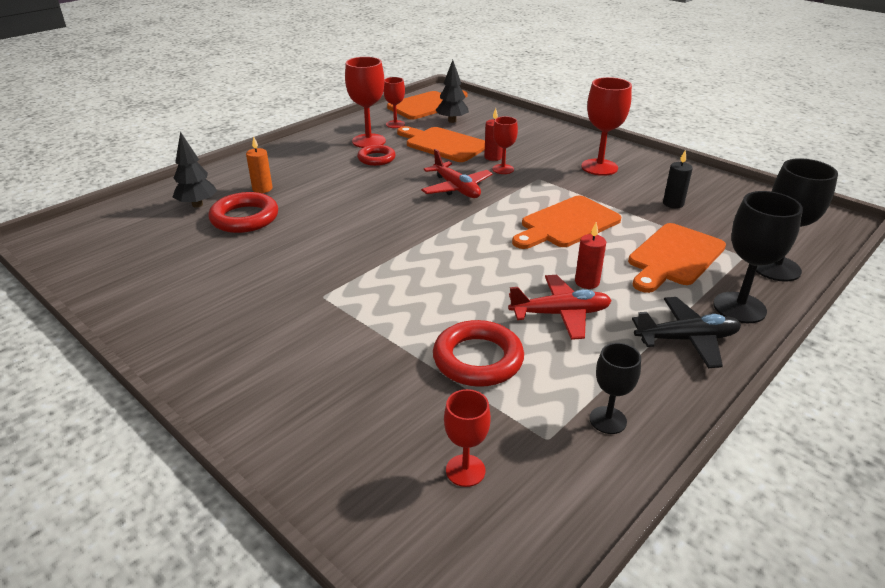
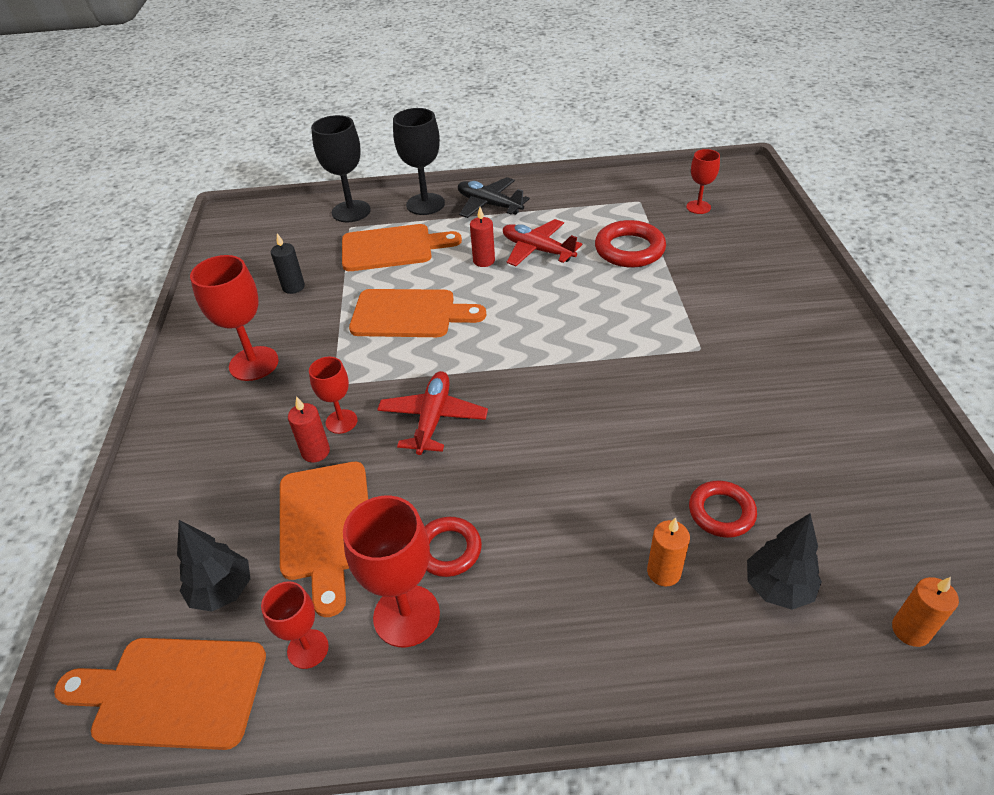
camera: 135 degrees left, 10 degrees up
red ring [208,192,278,233] -> red ring [689,481,757,538], size x0.66
black goblet [589,343,641,434] -> none
none -> orange candle [892,577,959,647]

